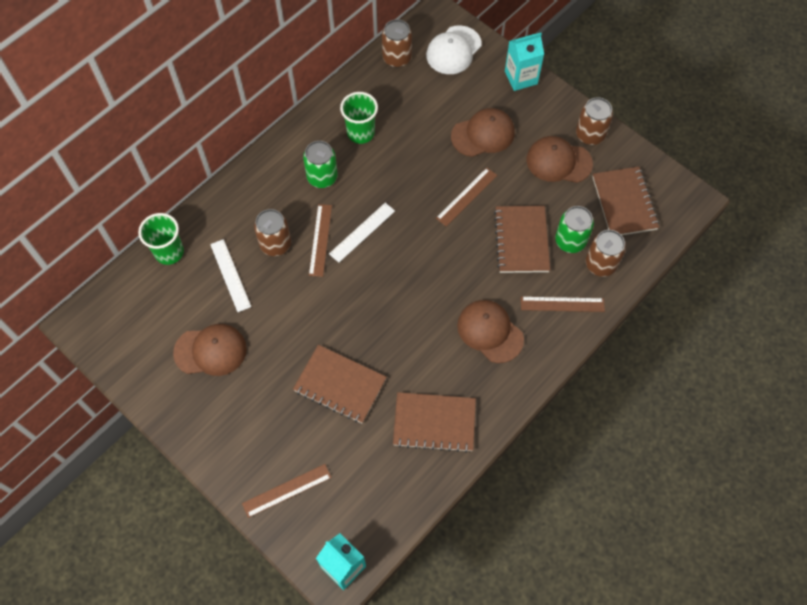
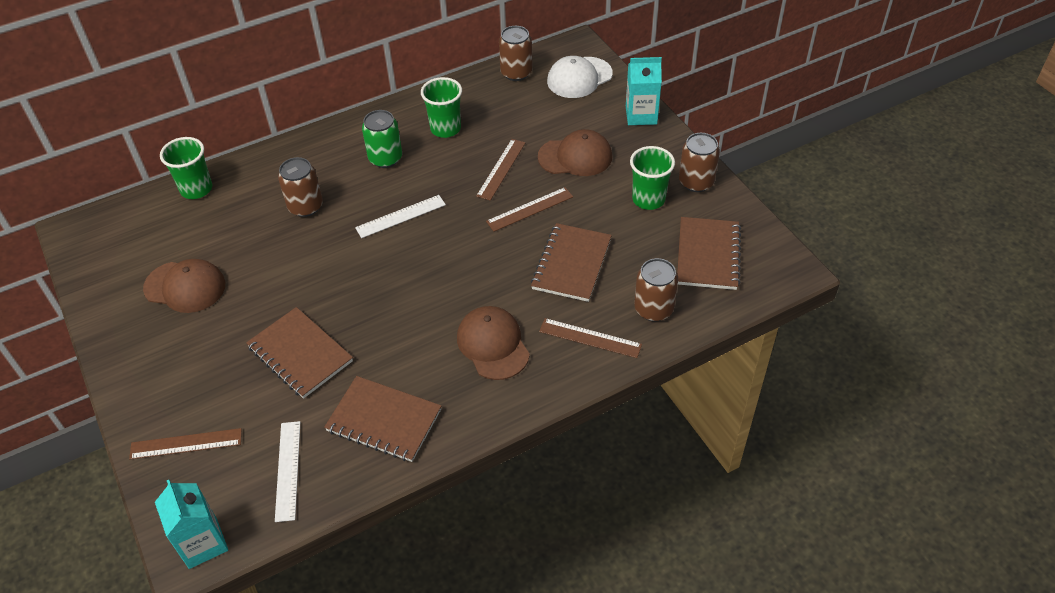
camera: 20 degrees right, 15 degrees down
white ruler [210,239,251,312] -> white ruler moved to [275,421,300,522]
brown ruler [309,204,332,277] -> brown ruler moved to [476,139,526,201]
brown cap [526,136,593,183] -> green cup [630,146,675,210]
green can [555,206,594,253] -> none

